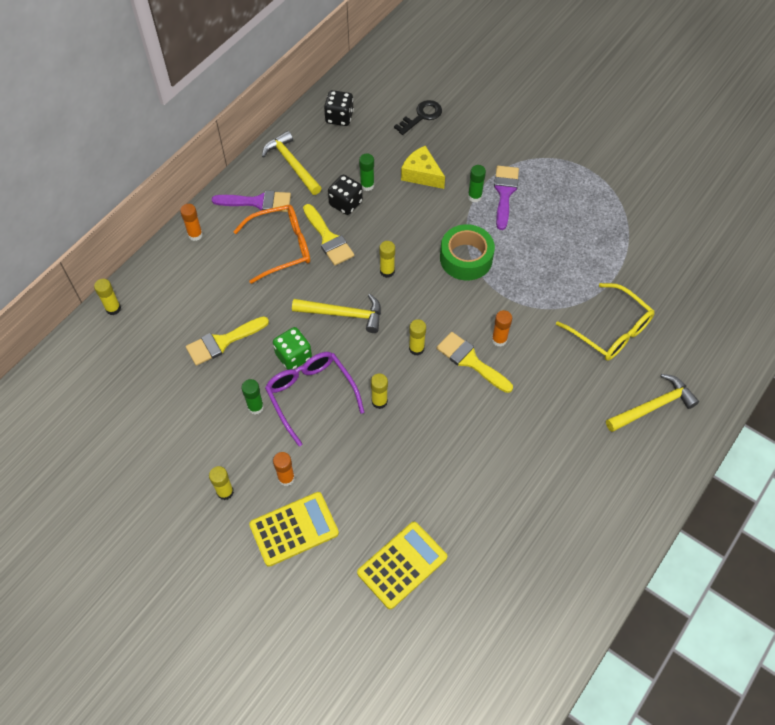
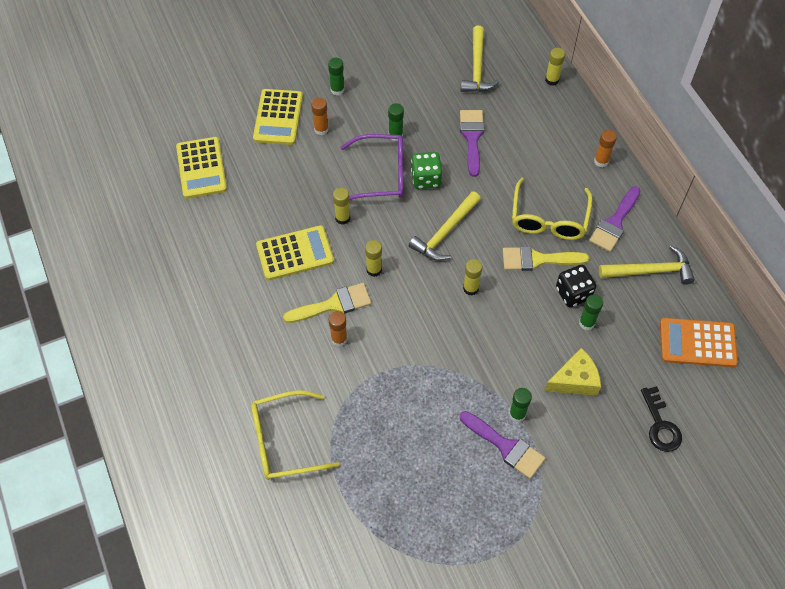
camera: 120 degrees right, 0 degrees up
yellow brush [186,316,269,366] -> purple brush [460,110,485,177]
yellow glue stick [209,466,234,500] -> green glue stick [328,58,344,96]
orange glasses [233,205,310,284] -> yellow glasses [512,178,593,240]
black dice [324,90,354,126] -> orange calculator [660,318,738,367]
green tape [440,224,495,280] -> none
yellow hammer [606,374,699,432] -> yellow hammer moved to [461,26,499,92]
none -> yellow calculator [256,225,334,280]

